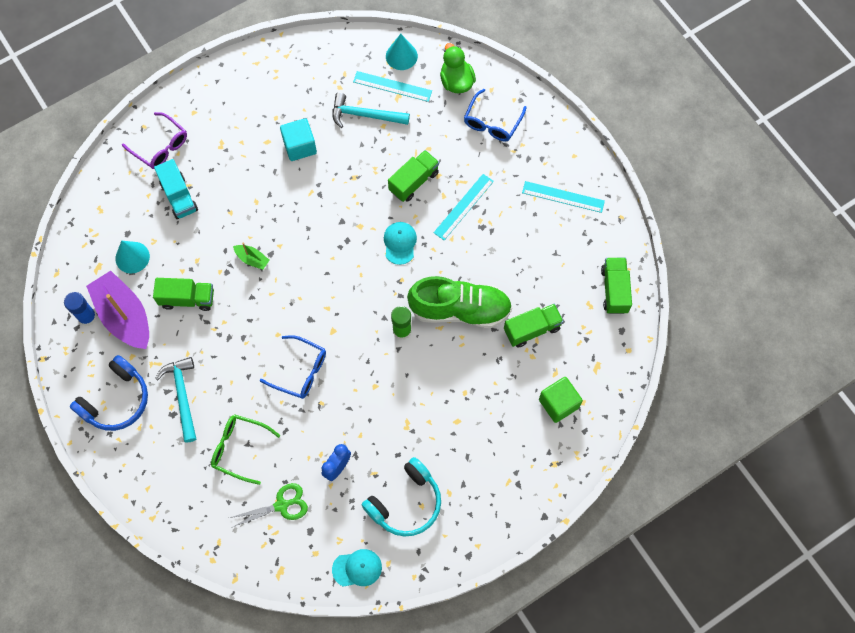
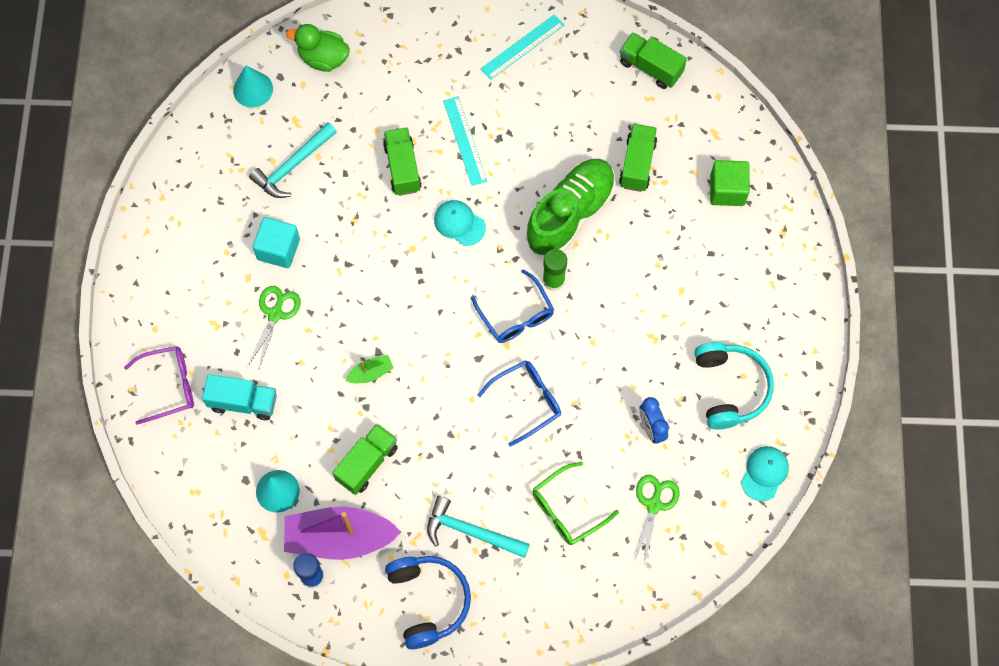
camera: 55 degrees left, 0 degrees up
turquoise ruler [353,71,432,102] -> none
blue glasses [464,89,527,141] -> blue glasses moved to [471,269,554,343]
none -> green scissors [248,286,301,368]

